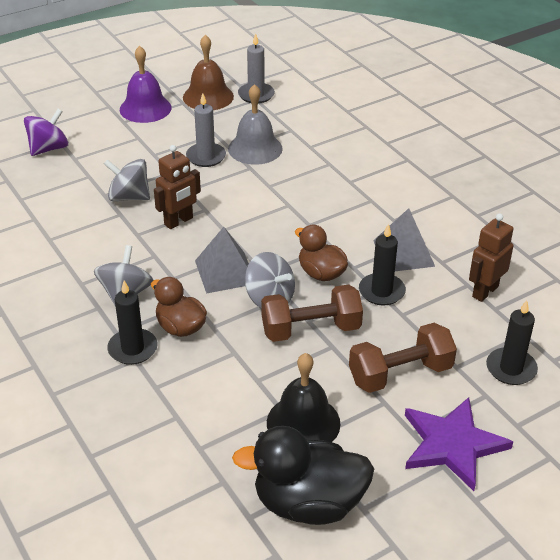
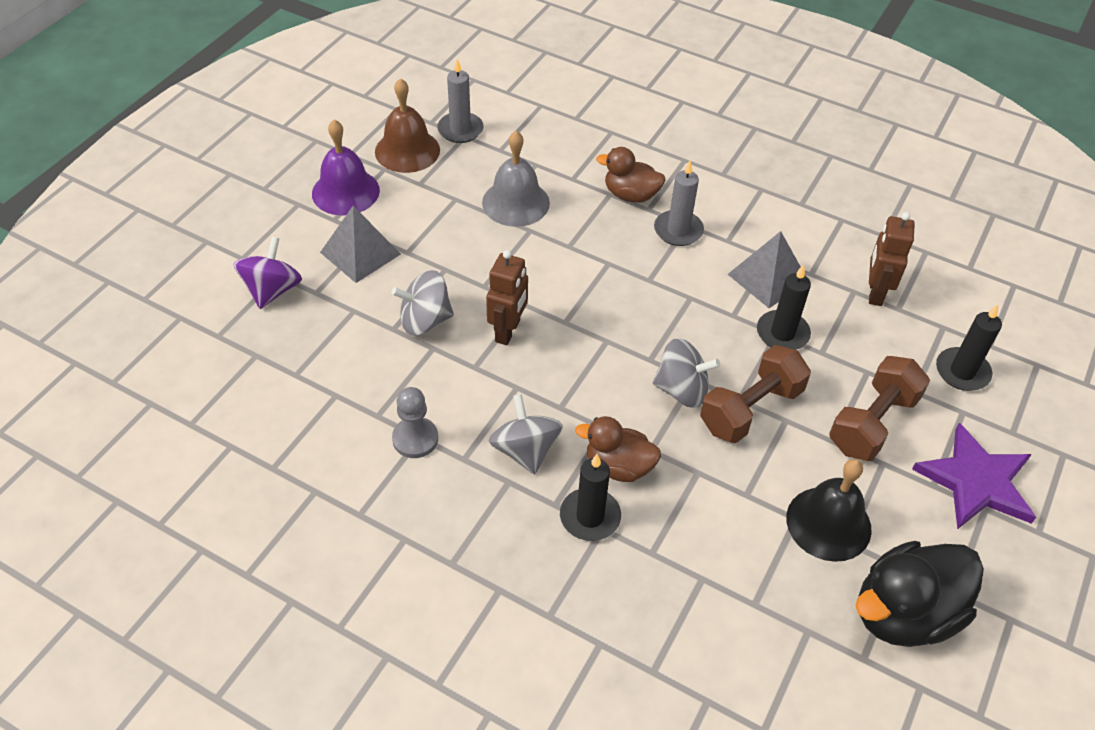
camera: 30 degrees left, 10 degrees up
grey candle [186,93,226,167] -> grey candle moved to [654,161,704,246]
grey pyramid [195,227,249,294] -> grey pyramid moved to [320,206,401,283]
brown duck [295,225,348,281] -> brown duck moved to [596,147,666,203]
none -> grey pawn [392,387,438,458]

